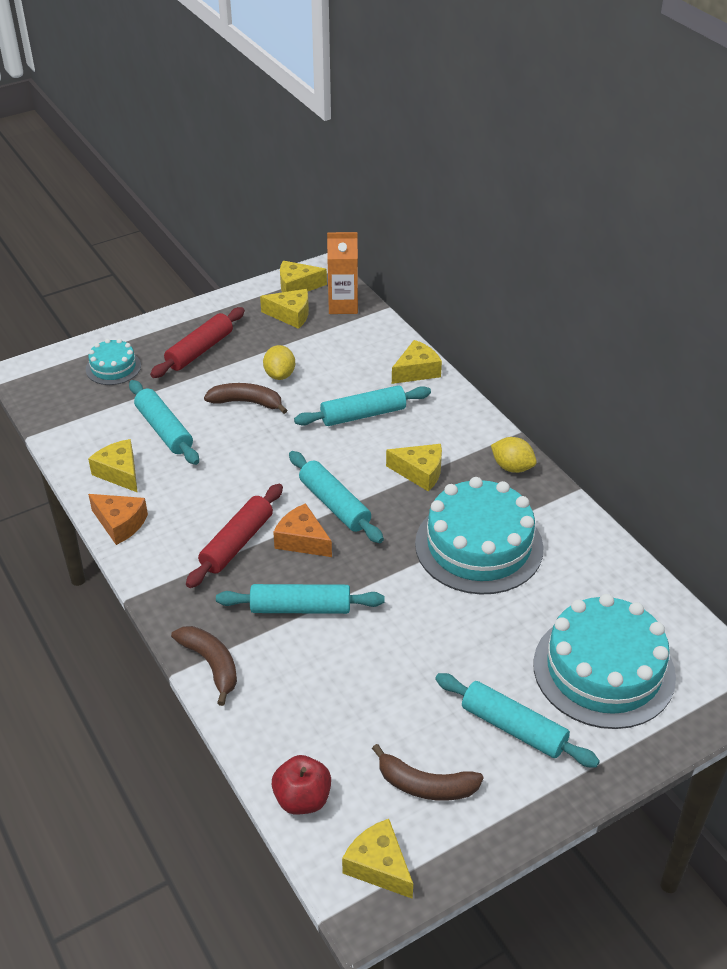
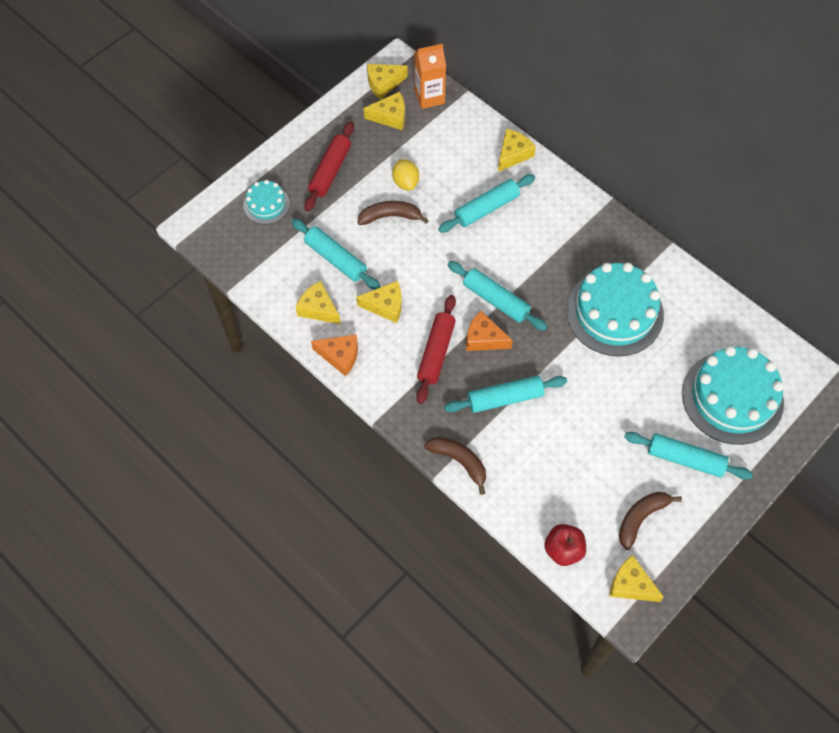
camera: 15 degrees left, 20 degrees up
brown banana [372,744,484,801] -> brown banana turned 135 degrees clockwise [619,492,682,550]
yellow cheese [386,444,442,492] -> yellow cheese moved to [356,281,402,323]
yellow lemon [491,437,537,473] -> none

